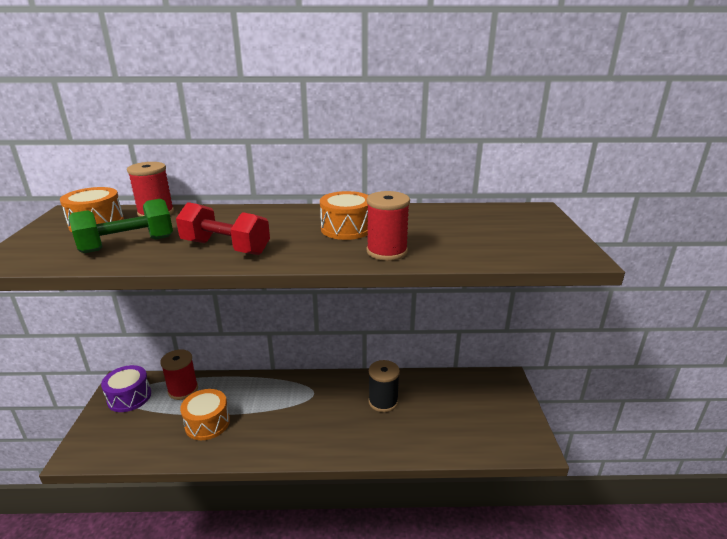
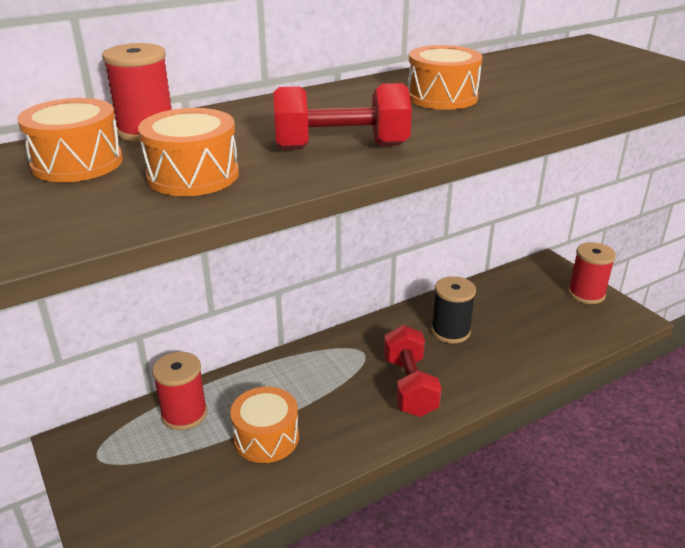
camera: 30 degrees left, 5 degrees up
green dumbbell [69,199,173,253] -> orange drum [138,108,239,196]
purple drum [101,365,151,412] -> none
red spool [366,191,410,261] -> red spool moved to [568,242,616,304]
none -> red dumbbell [384,325,442,417]

